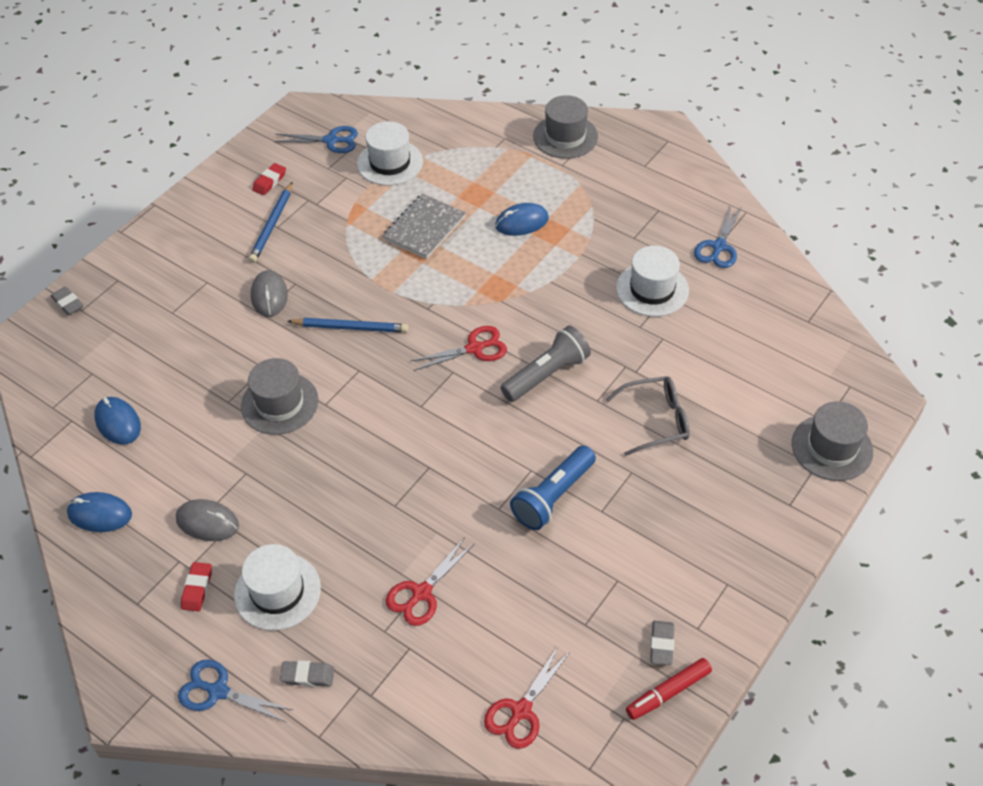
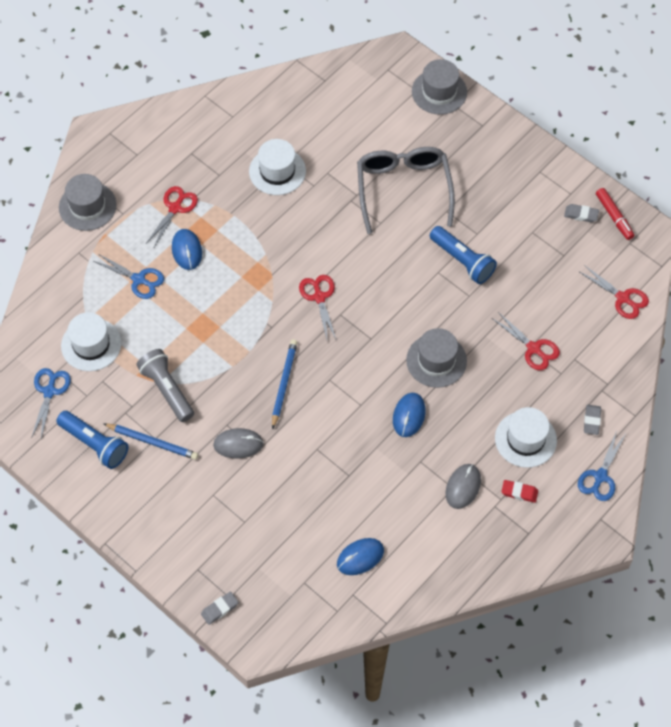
camera: 85 degrees left, 10 degrees up
blue mouse [67,492,132,532] -> blue mouse moved to [393,393,426,437]
grey hat [241,358,319,435] -> grey hat moved to [406,328,467,388]
red eraser [252,163,286,195] -> blue flashlight [56,411,128,469]
grey notebook [383,194,466,259] -> none
grey flashlight [501,326,591,402] -> grey flashlight moved to [136,349,194,422]
grey glasses [606,376,690,456] -> grey glasses [357,147,455,234], size x1.62
blue scissors [694,206,742,268] -> blue scissors moved to [93,254,164,299]
none -> red scissors [146,186,198,247]

